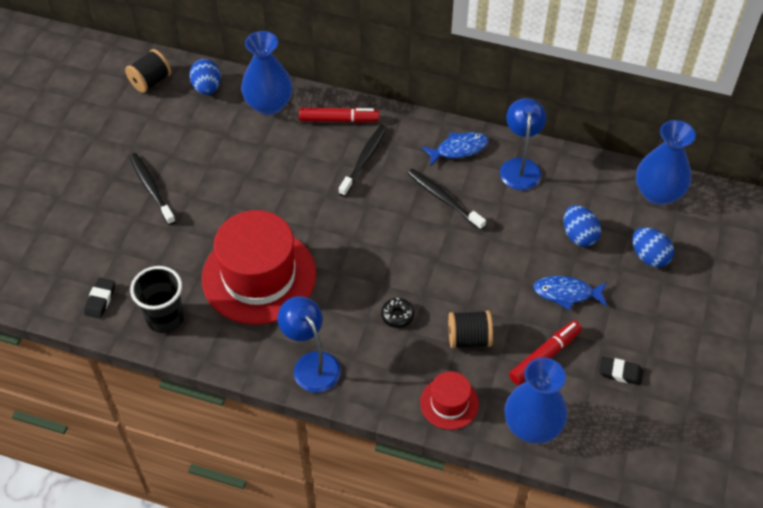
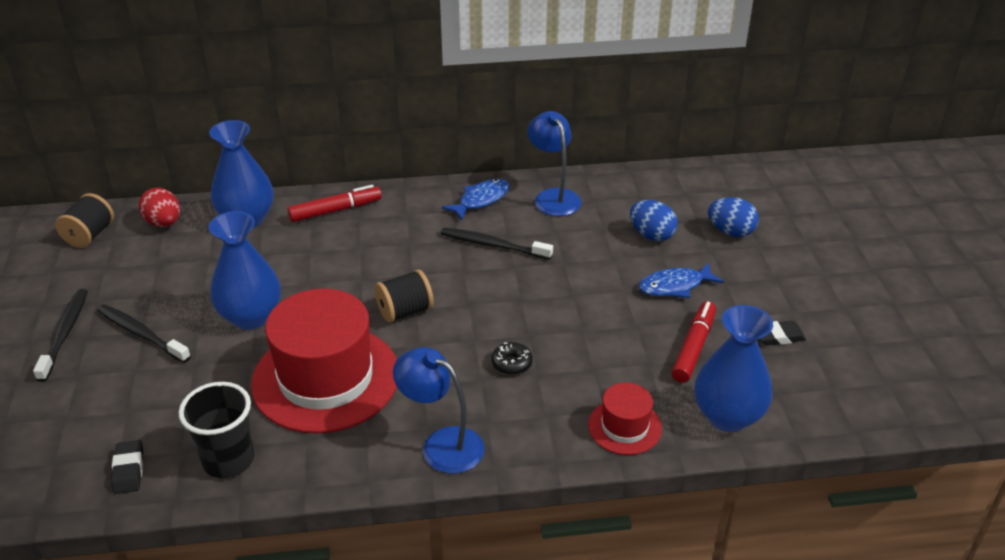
camera: 25 degrees left, 15 degrees down
blue egg [189,59,221,95] -> red egg [139,187,180,227]
black toothbrush [339,124,387,197] -> black toothbrush moved to [33,289,88,382]
black spool [448,310,493,348] -> black spool moved to [375,269,434,323]
blue vase [636,120,696,205] -> blue vase moved to [209,211,281,330]

